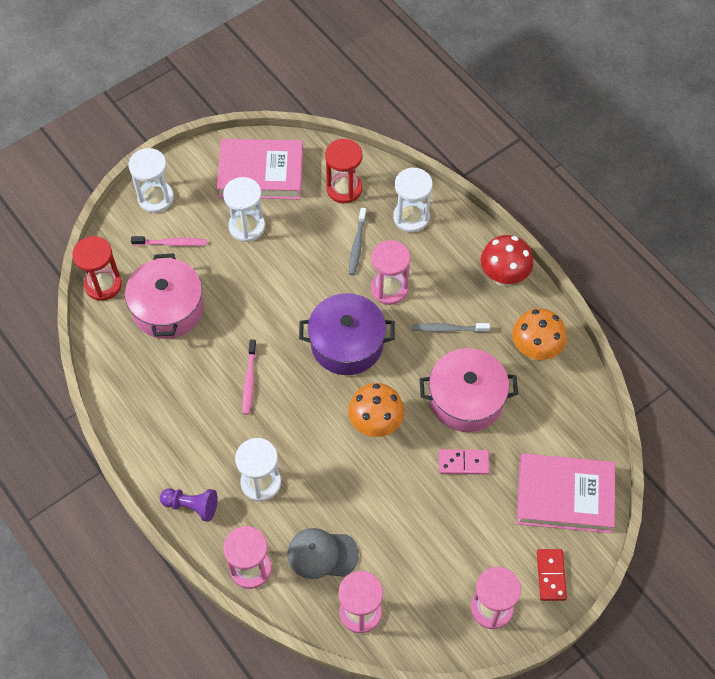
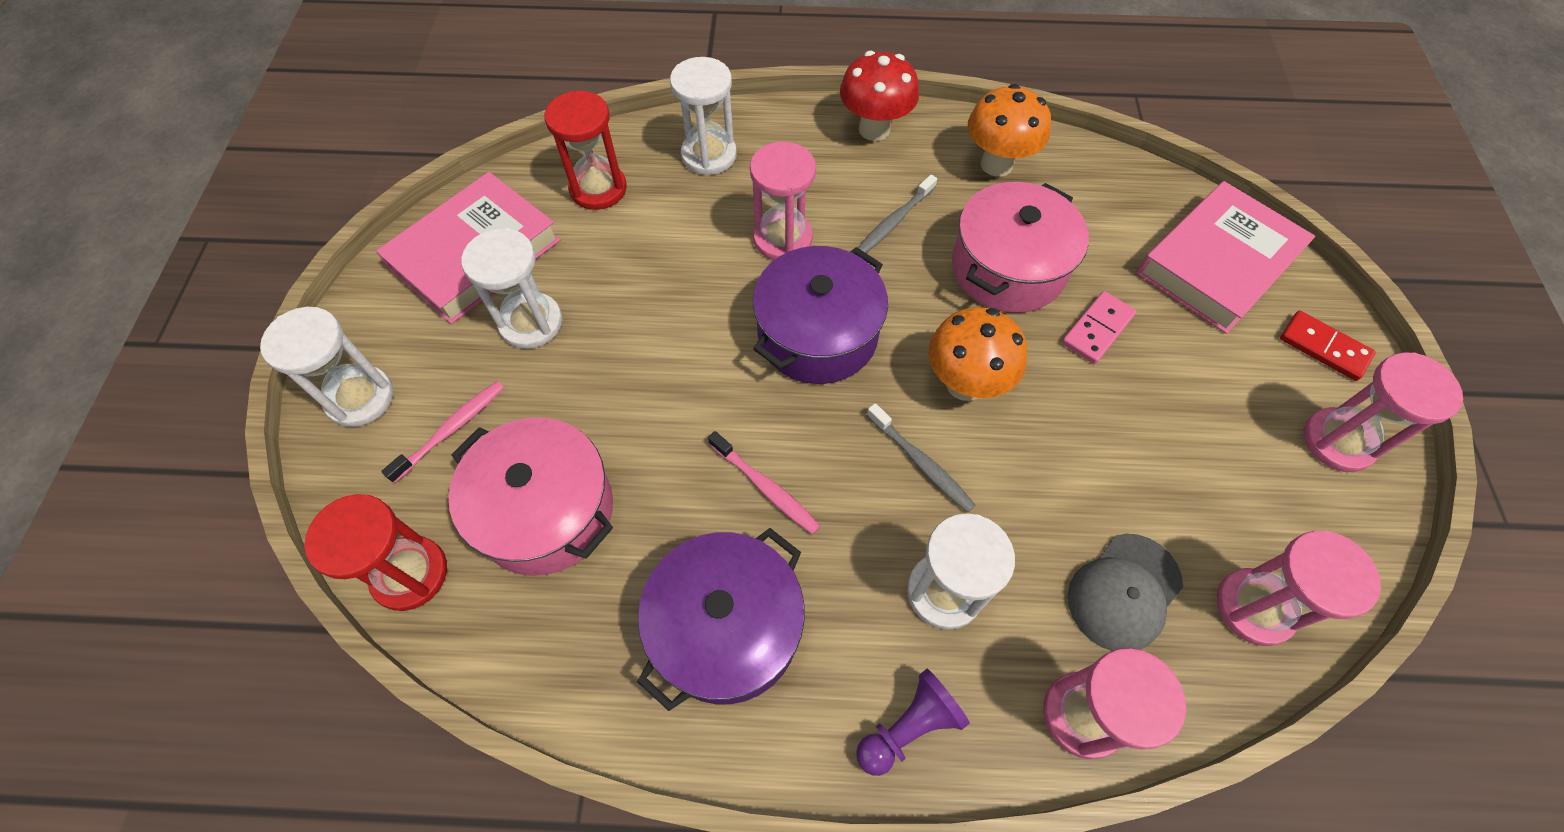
camera: 50 degrees left, 0 degrees up
grey toothbrush [349,208,366,275] -> grey toothbrush moved to [867,403,976,513]
none -> purple pot [637,528,805,711]

